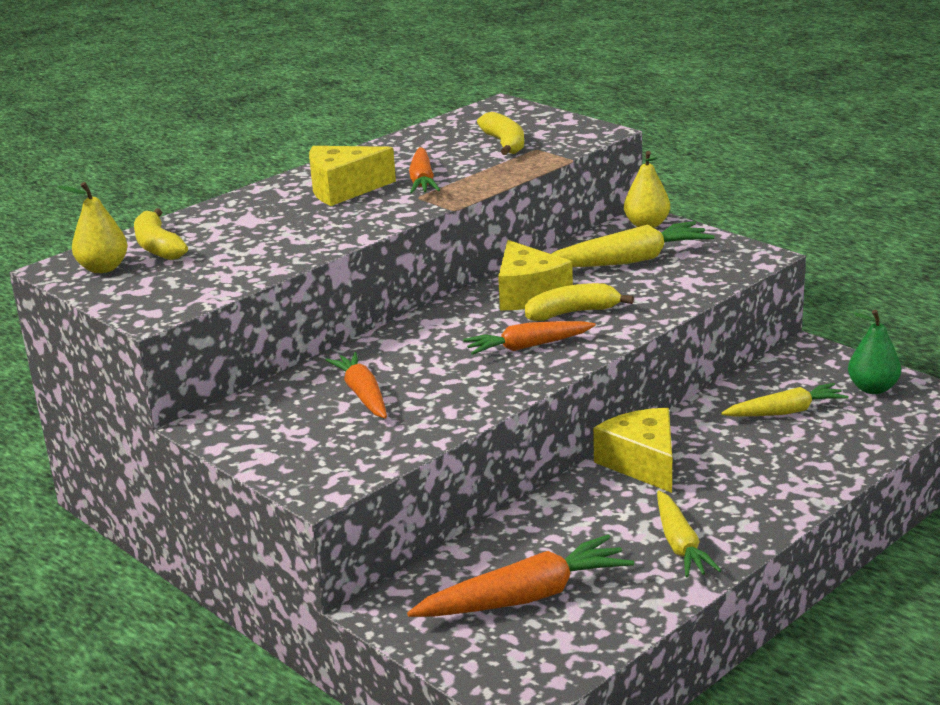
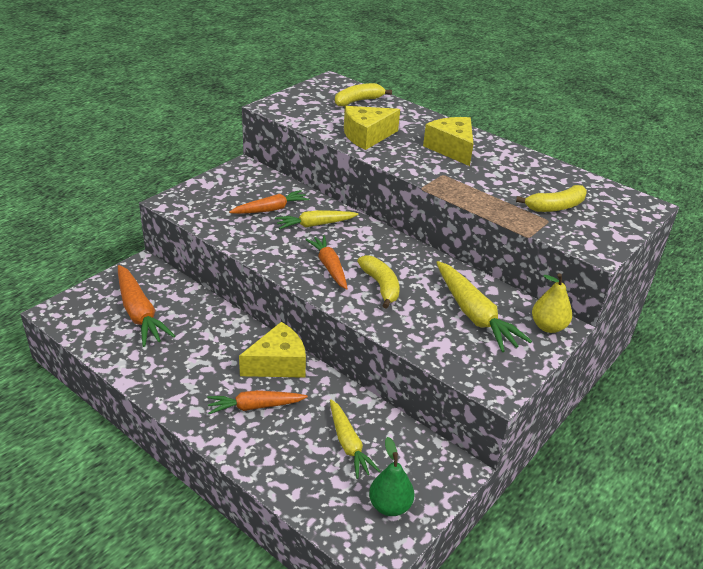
camera: 80 degrees right, 10 degrees up
yellow pear [58,182,128,273] -> none
orange carrot [409,147,440,193] -> orange carrot moved to [207,390,308,414]
yellow cheese [498,240,573,311] -> yellow cheese moved to [344,106,400,150]
yellow carrot [657,490,722,577] -> yellow carrot moved to [275,210,359,229]

